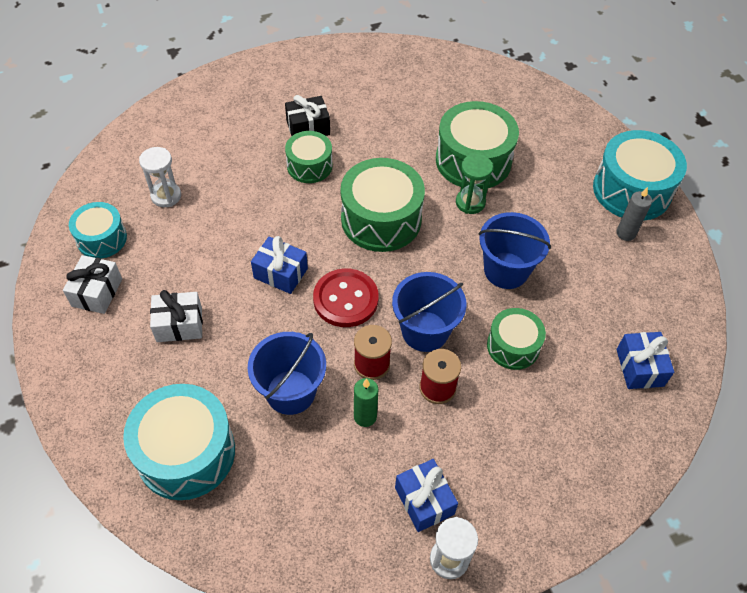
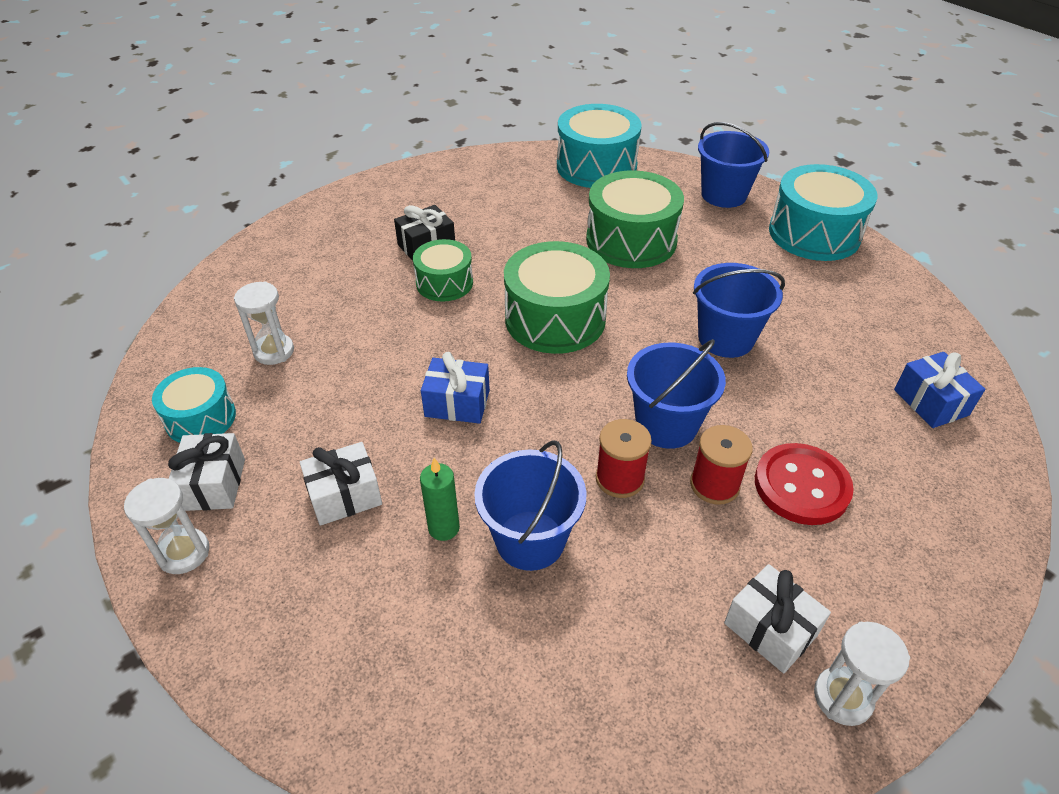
camera: 15 degrees left, 10 degrees down
turquoise drum [123,384,235,500] -> turquoise drum moved to [557,104,642,188]
red button [313,268,378,327] -> red button moved to [755,443,854,525]
green candle [354,378,378,427] -> green candle moved to [420,458,460,541]
blue gift [395,459,458,532] -> white gift [724,564,831,673]
green hourglass [456,154,493,214] -> none
green drum [487,308,546,370] -> none
grey candle [616,187,652,241] -> none
none -> white hourglass [124,478,209,574]
none -> blue bucket [698,122,769,208]

